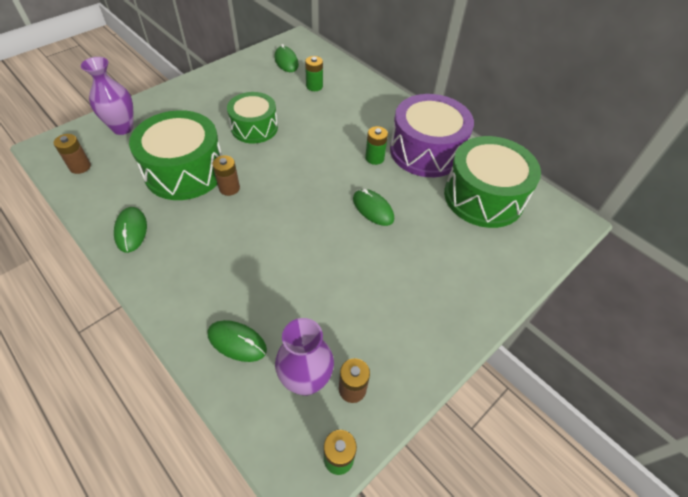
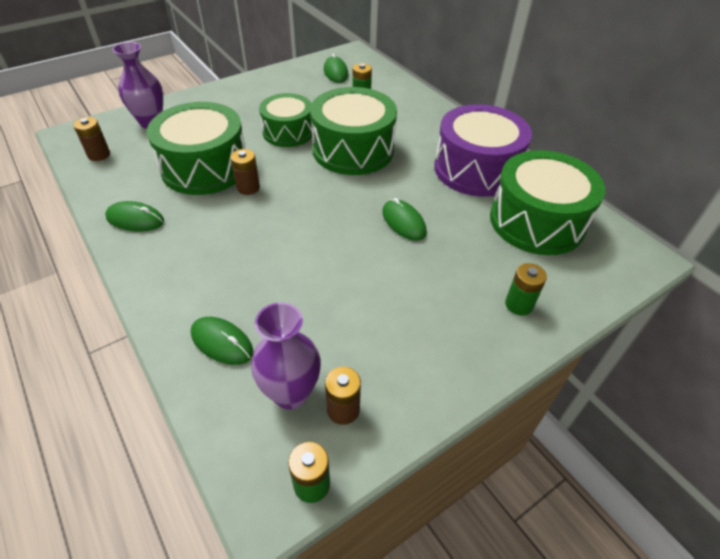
camera: 10 degrees right, 5 degrees down
green mouse [114,207,147,253] -> green mouse turned 75 degrees counterclockwise [105,201,164,231]
green battery [365,126,388,165] -> green battery moved to [505,263,547,315]
none -> green drum [310,87,397,175]

